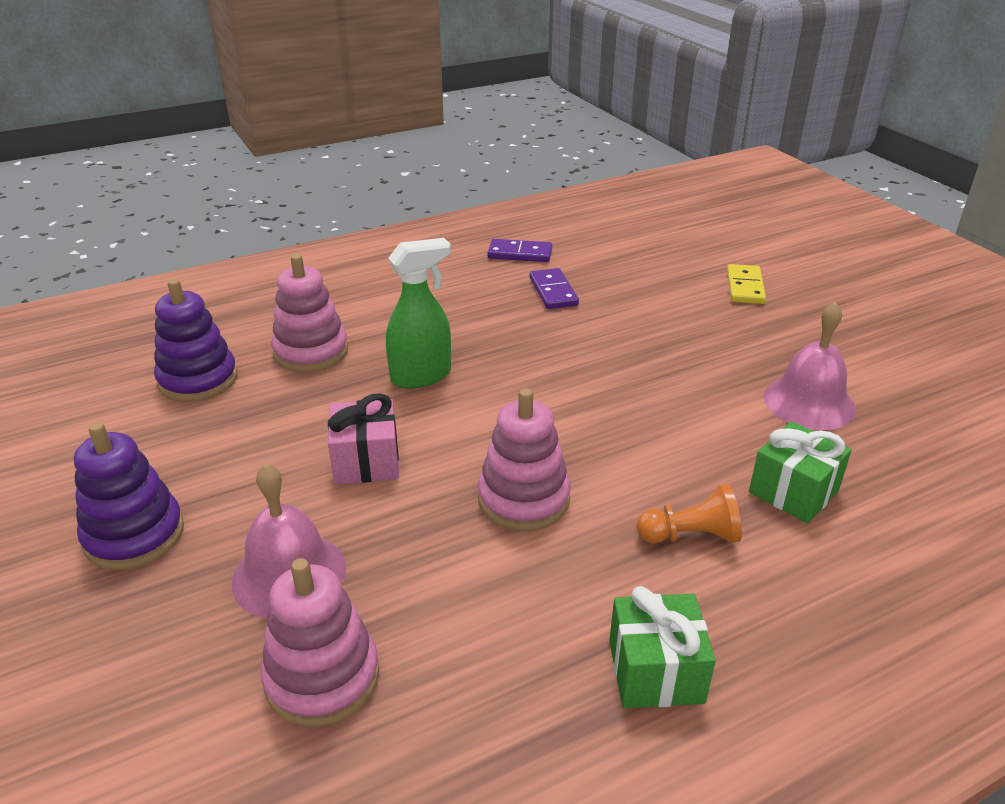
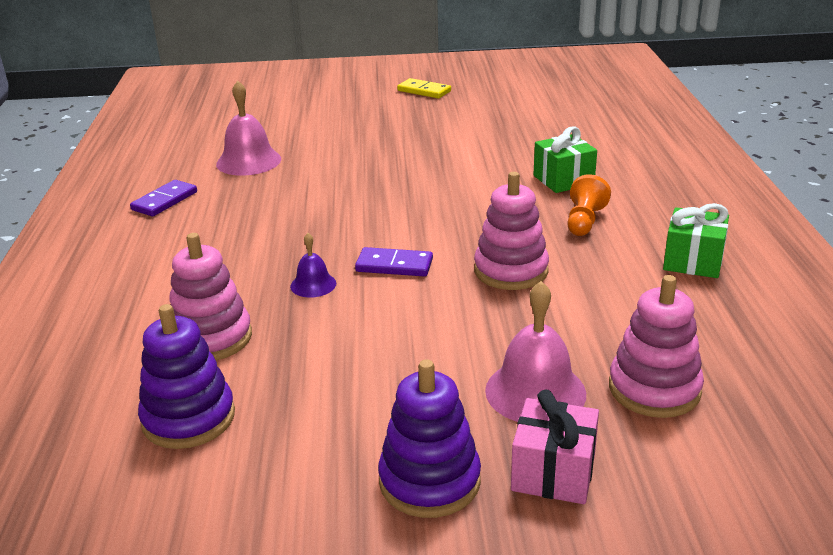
camera: 65 degrees left, 5 degrees down
pink gift [328,393,399,485] -> pink gift moved to [511,389,599,504]
green spray bottle [386,238,451,389] -> purple bell [290,233,336,298]
purple domino [529,268,579,309] -> purple domino moved to [355,247,433,277]
yellow domino [727,264,766,304] -> yellow domino moved to [397,78,451,98]
pink bell [763,302,856,430] -> pink bell moved to [216,81,281,176]

